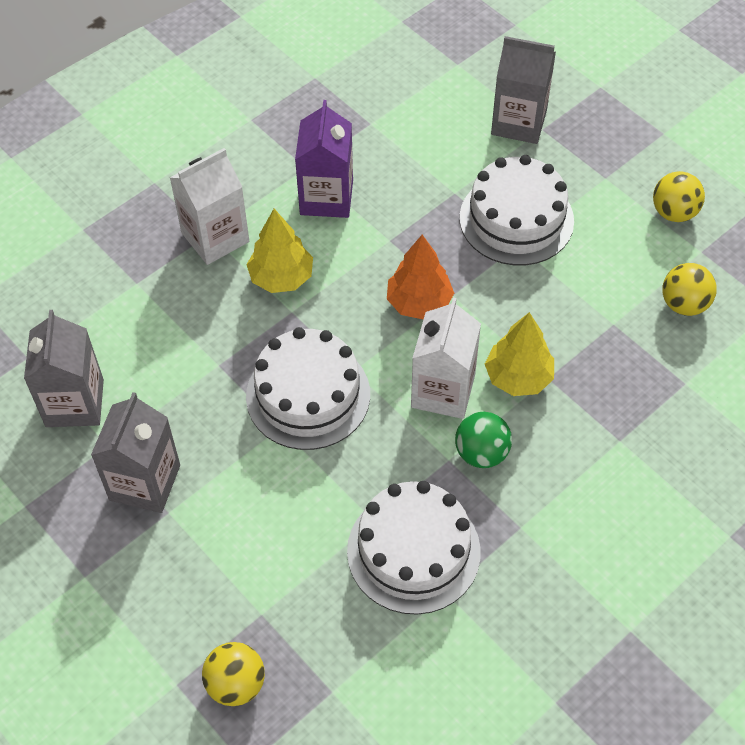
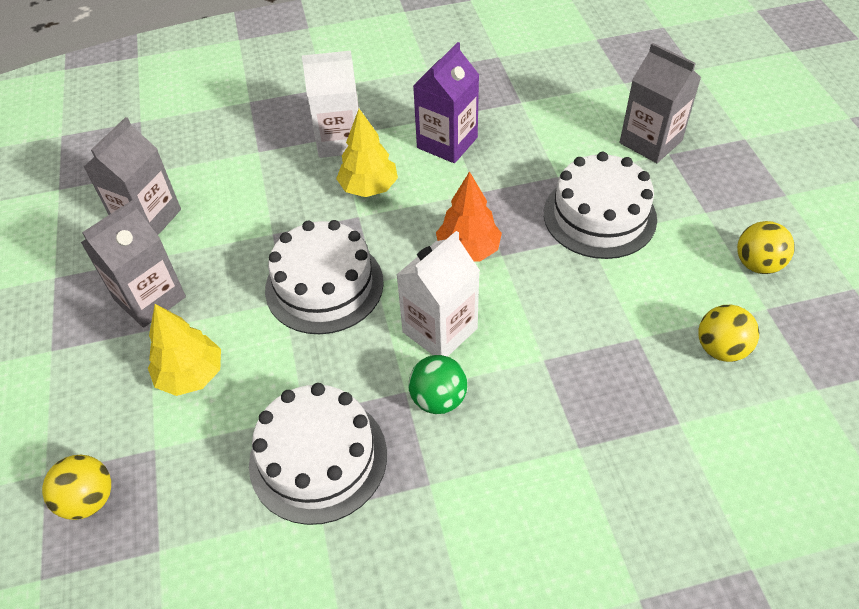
camera: 30 degrees right, 5 degrees down
yellow tree [485,312,554,396] -> yellow tree moved to [148,304,221,396]

